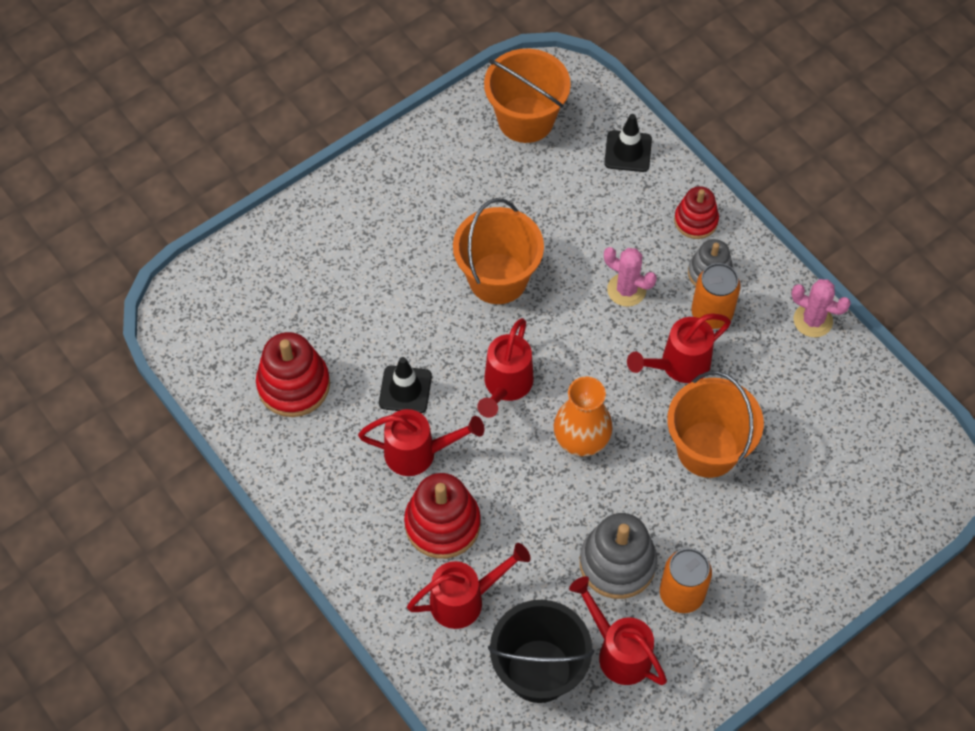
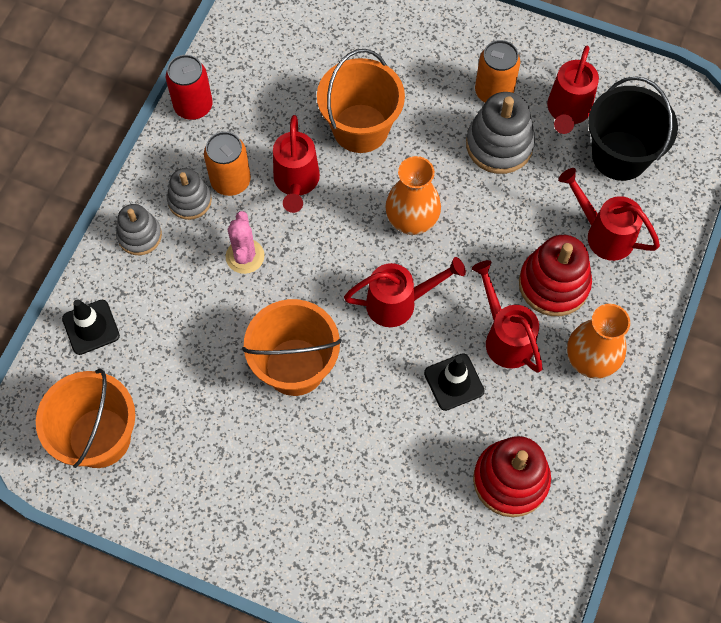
camera: 120 degrees left, 5 degrees up
red watering can [627,314,731,383] -> red watering can turned 60 degrees clockwise [273,115,320,213]
red stacking toy [674,186,719,239] -> grey stacking toy [116,204,162,255]
pink cactus [791,279,851,337] -> red can [166,55,213,120]
none -> orange vase [567,304,630,379]

